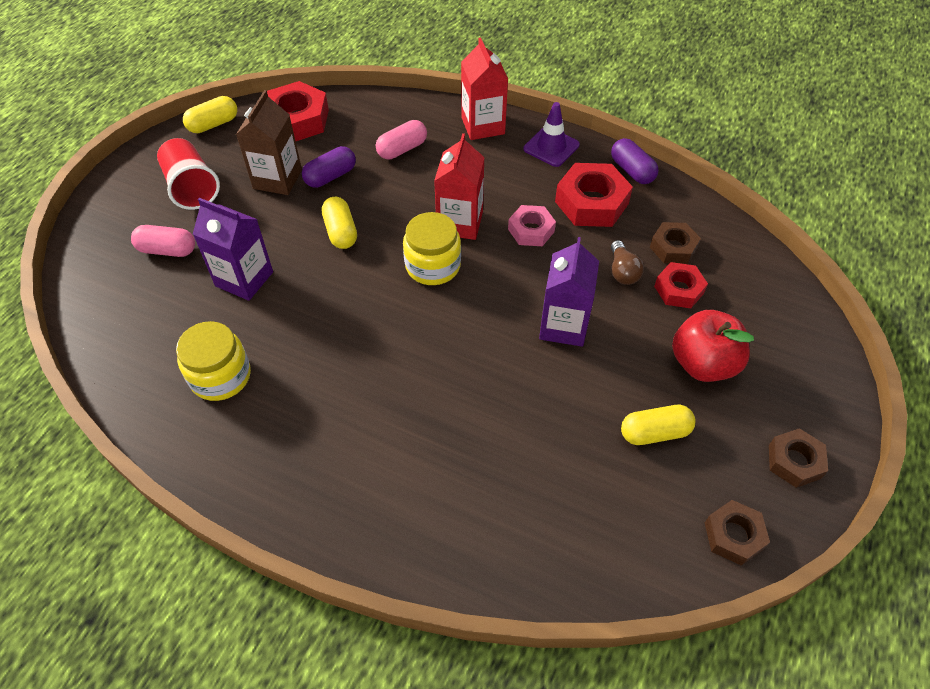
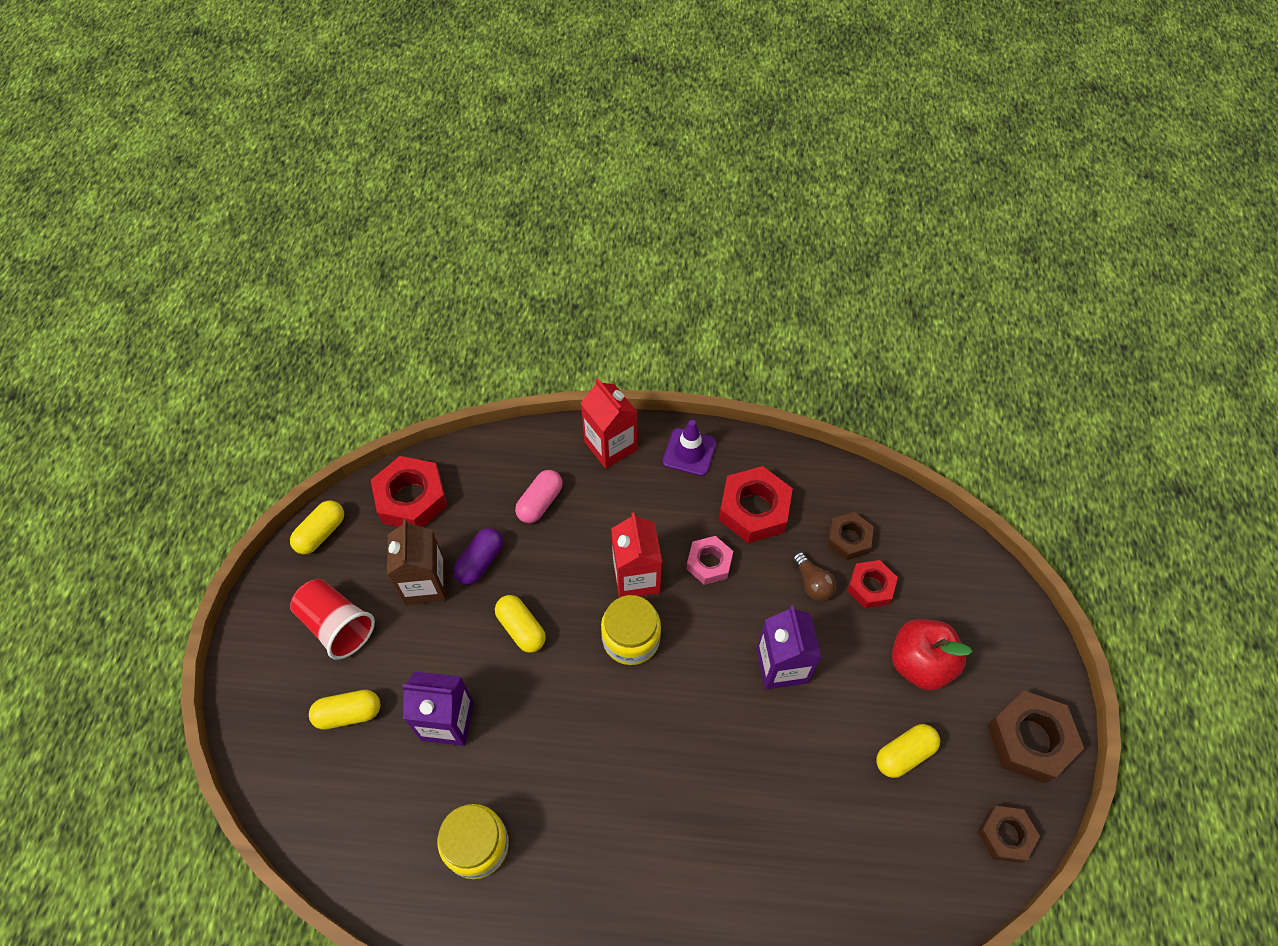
camera: 20 degrees left, 5 degrees up
pink capsule [131,225,195,257] -> yellow capsule [309,690,380,730]
purple capsule [611,138,659,184] -> none
brown nut [769,428,828,488] -> brown nut [987,691,1084,783], size x1.63

